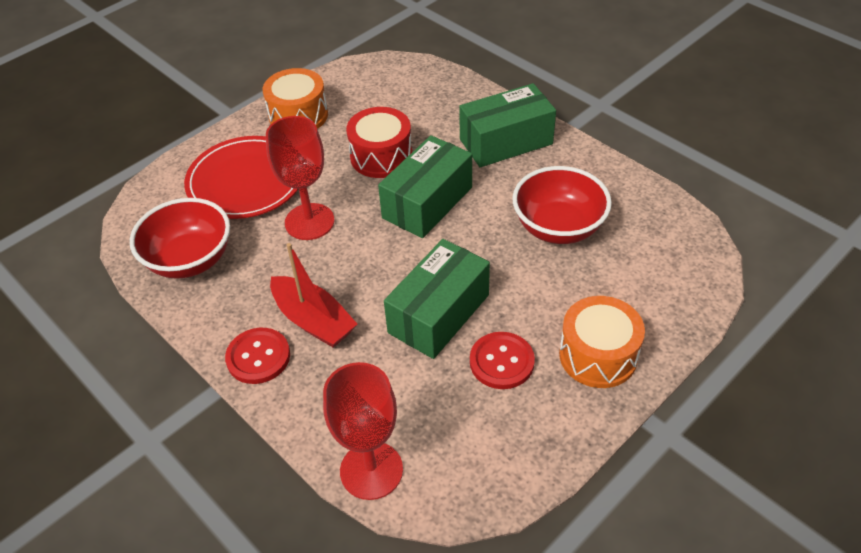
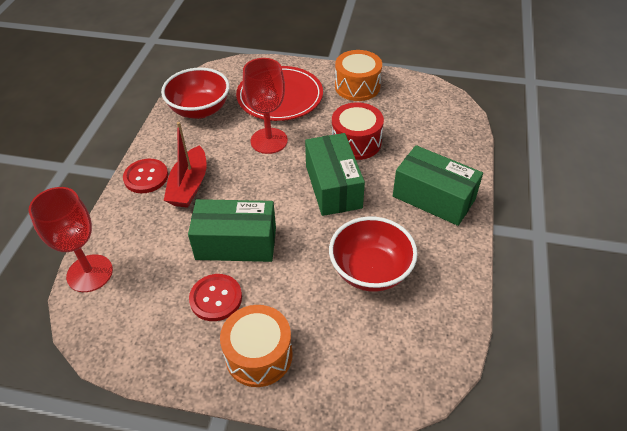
camera: 55 degrees right, 0 degrees up
green box [378,135,472,238] -> green box turned 75 degrees clockwise [305,133,365,216]

